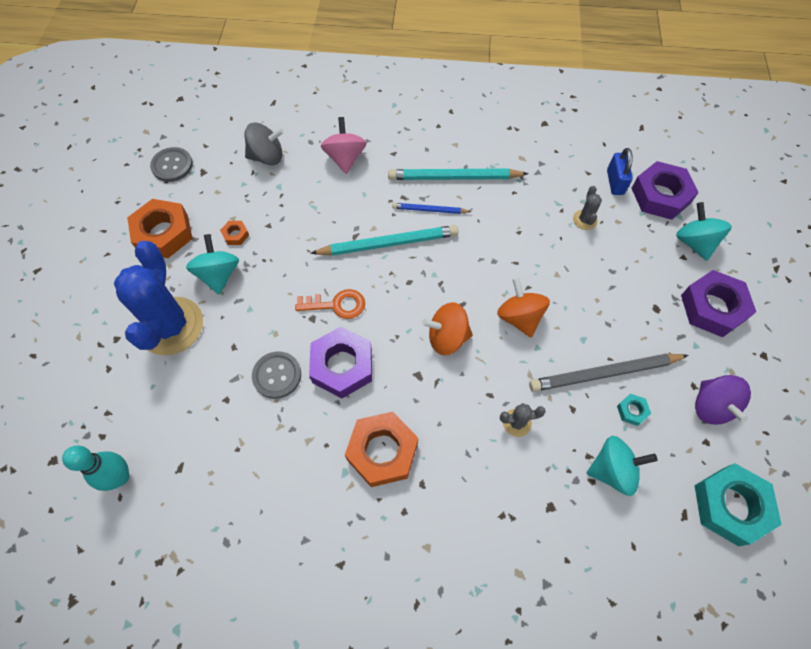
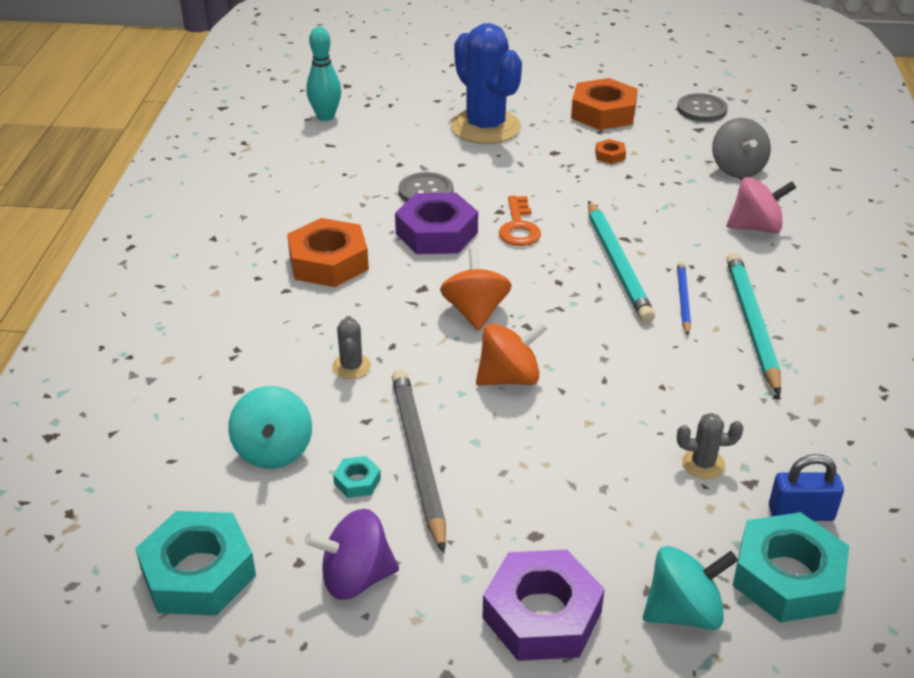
camera: 90 degrees right, 25 degrees down
blue cactus [114,241,203,355] -> blue cactus turned 60 degrees clockwise [451,23,522,144]
turquoise spinning top [186,234,239,294] -> none
purple nut [632,161,699,220] -> turquoise nut [733,512,849,622]

